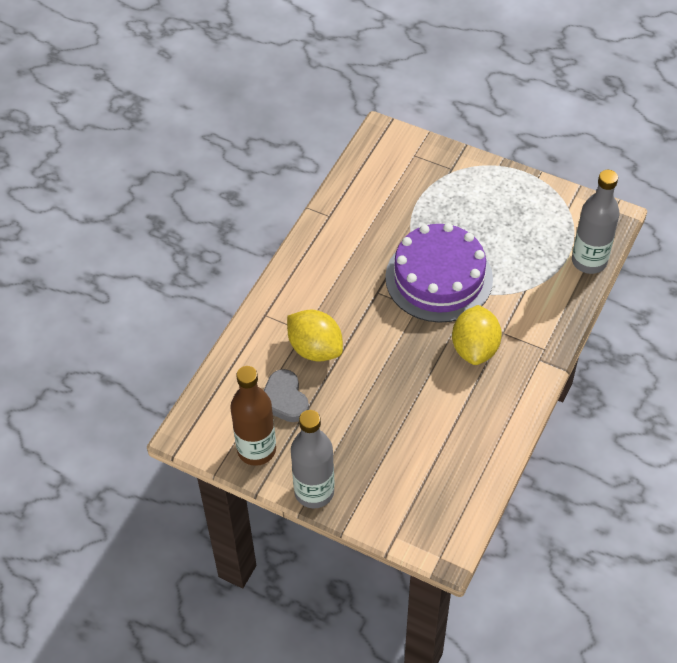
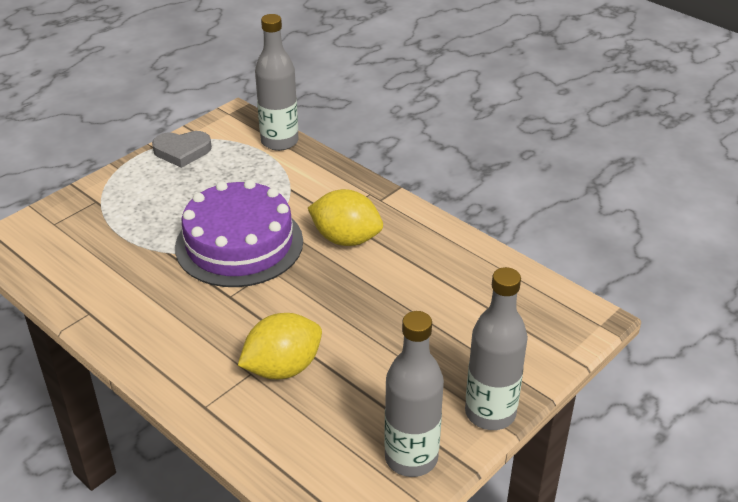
camera: 75 degrees left, 15 degrees down
brown bottle [230,366,276,466] -> grey bottle [384,311,444,477]
grey heart [264,369,309,422] -> grey heart moved to [152,131,212,168]

